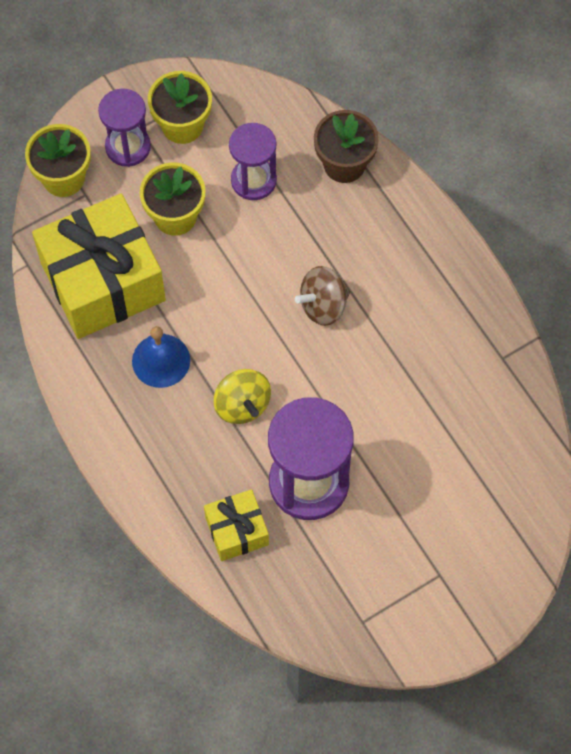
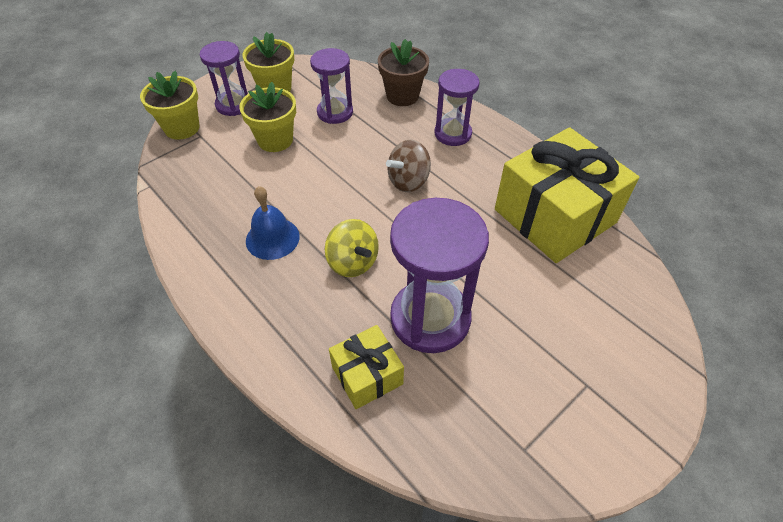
camera: 10 degrees left, 15 degrees down
yellow gift [32,193,166,339] -> yellow gift moved to [495,127,639,263]
none -> purple hourglass [434,69,480,146]

